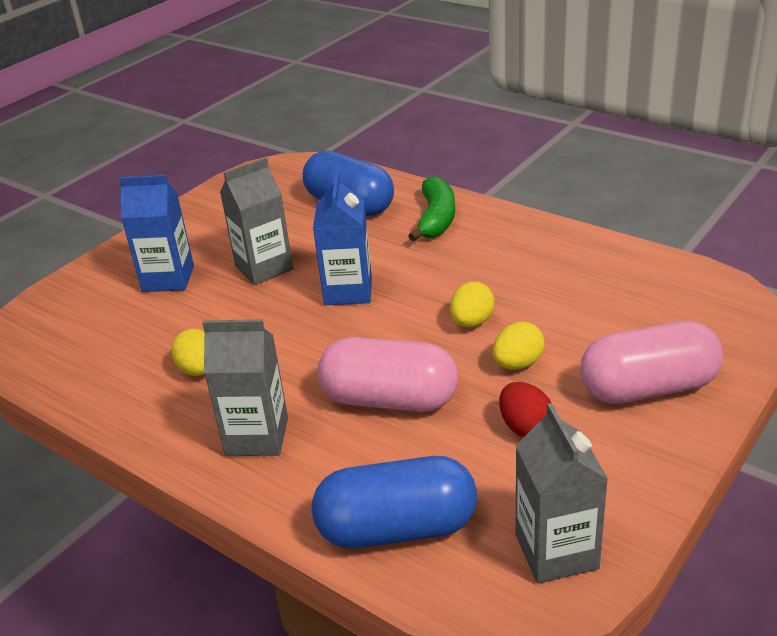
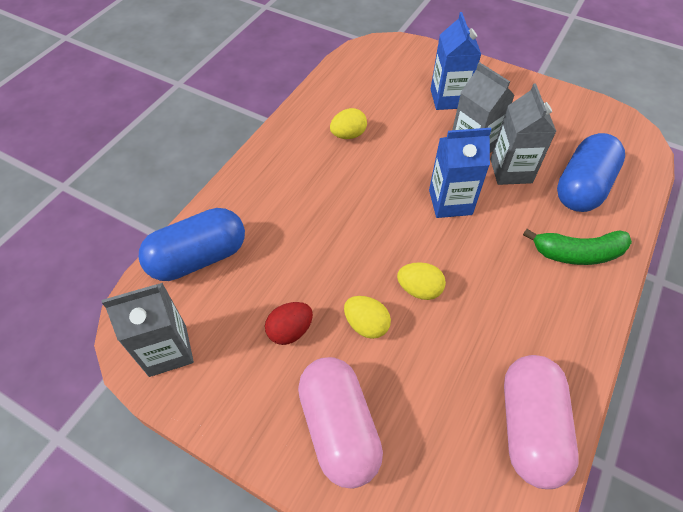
camera: 80 degrees right, 20 degrees up
grey carton [202,319,288,456] -> grey carton moved to [490,83,556,185]
blue capsule [312,456,477,549] -> blue capsule turned 75 degrees clockwise [138,208,245,281]
pink capsule [318,337,458,412] -> pink capsule moved to [504,355,579,489]

